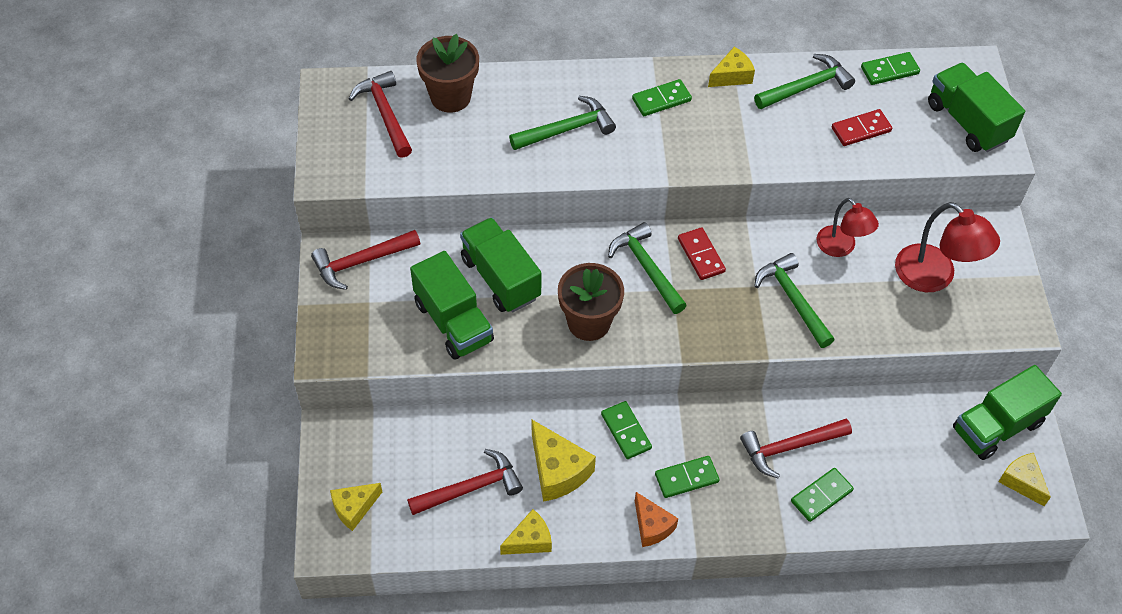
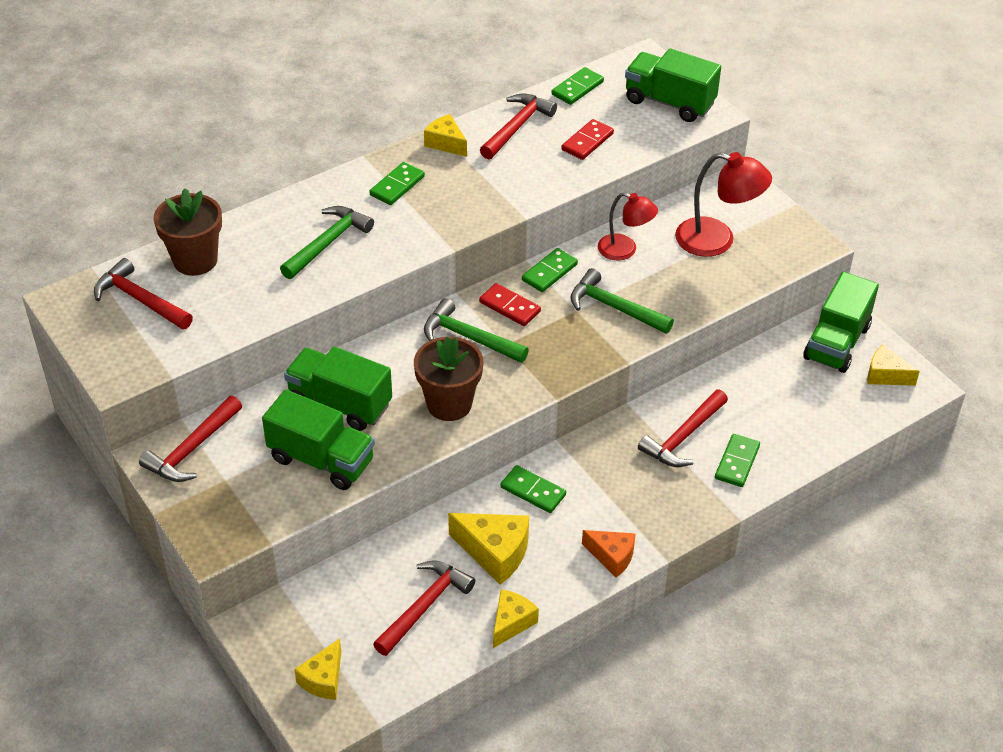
camera: 30 degrees left, 10 degrees down
green domino [655,456,720,498] -> green domino moved to [522,248,578,292]
yellow cheese [708,47,755,87] -> yellow cheese turned 75 degrees counterclockwise [424,114,467,157]
green hammer [754,54,855,109] -> red hammer [480,94,557,160]

